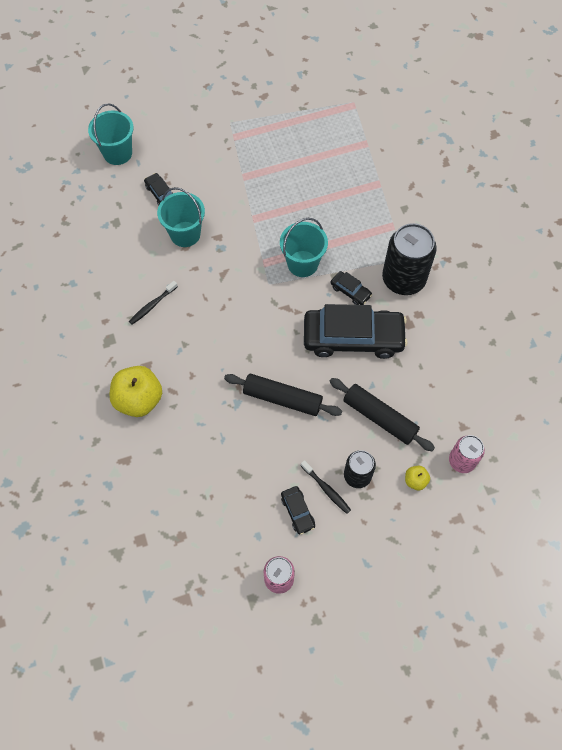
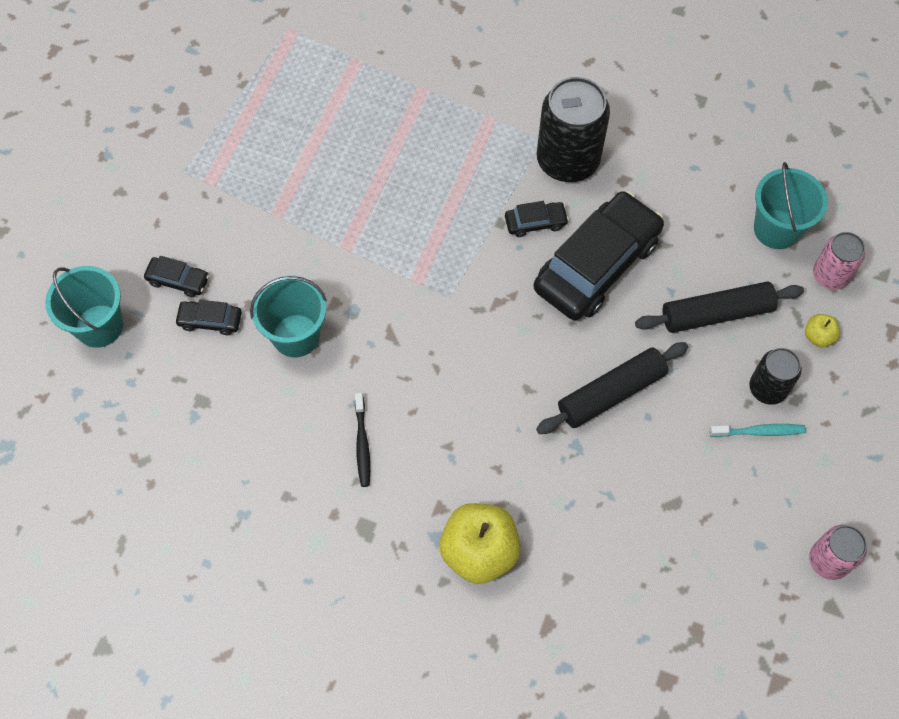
camera: 50 degrees left, 0 degrees up
turquoise bucket [280,218,328,277] -> turquoise bucket moved to [754,162,828,249]
black car [281,486,315,535] -> black car moved to [144,256,209,297]
black toothbrush [301,460,351,514] -> turquoise toothbrush [710,424,806,437]

